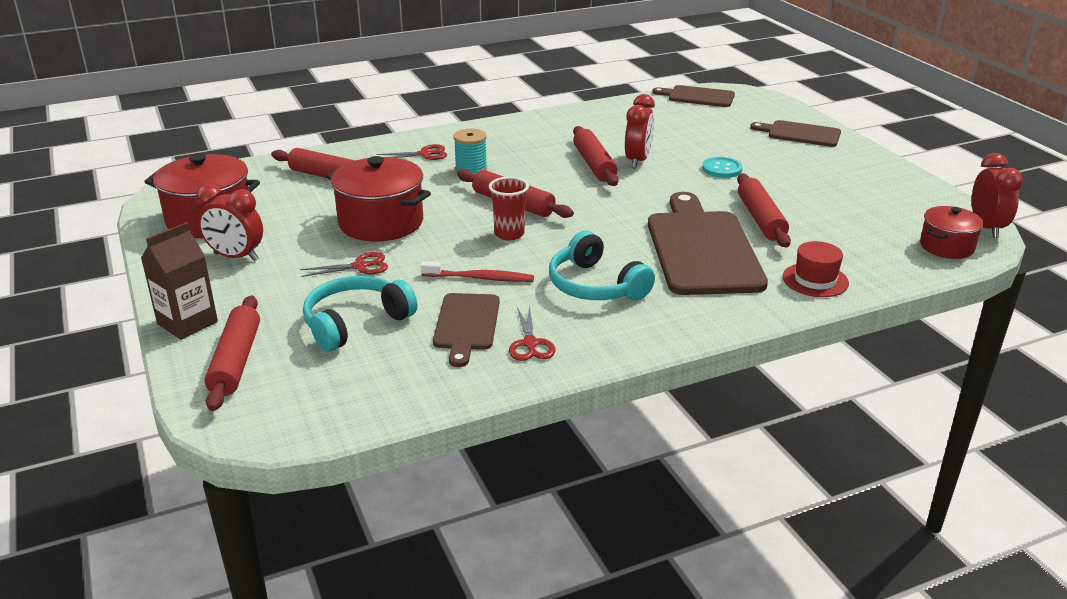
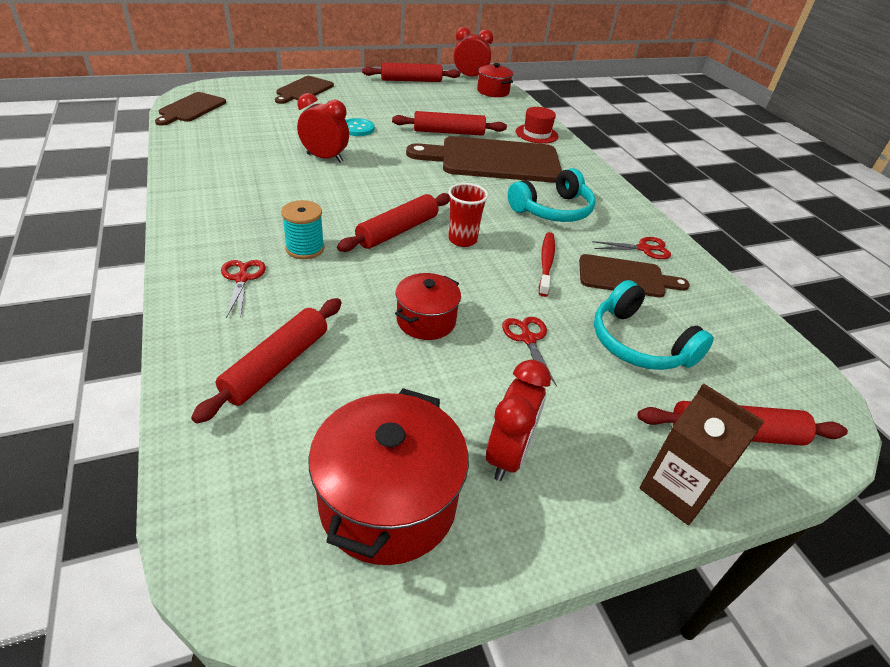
camera: 90 degrees left, 10 degrees up
red pot [326,156,431,242] -> red pot [395,273,461,340], size x0.59
red rolling pin [573,126,619,186] -> red rolling pin moved to [362,63,460,82]

